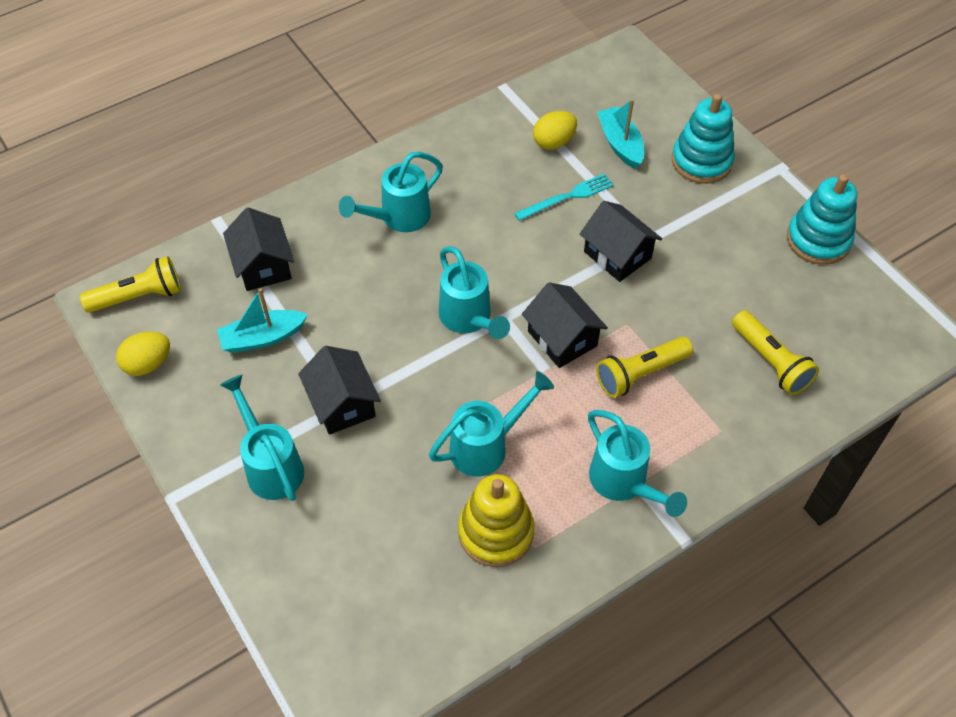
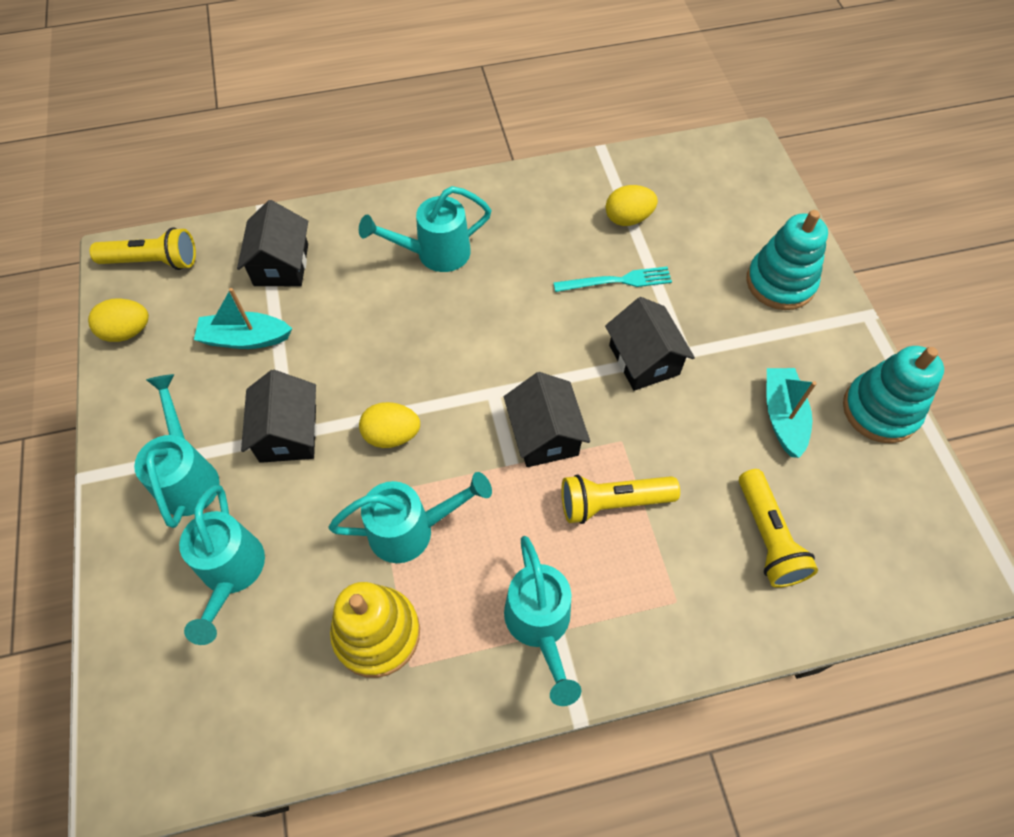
camera: 20 degrees right, 5 degrees up
turquoise watering can [439,246,510,339] -> turquoise watering can moved to [179,485,265,645]
turquoise boat [597,99,644,169] -> turquoise boat moved to [766,368,817,458]
none -> yellow egg [359,402,420,448]

